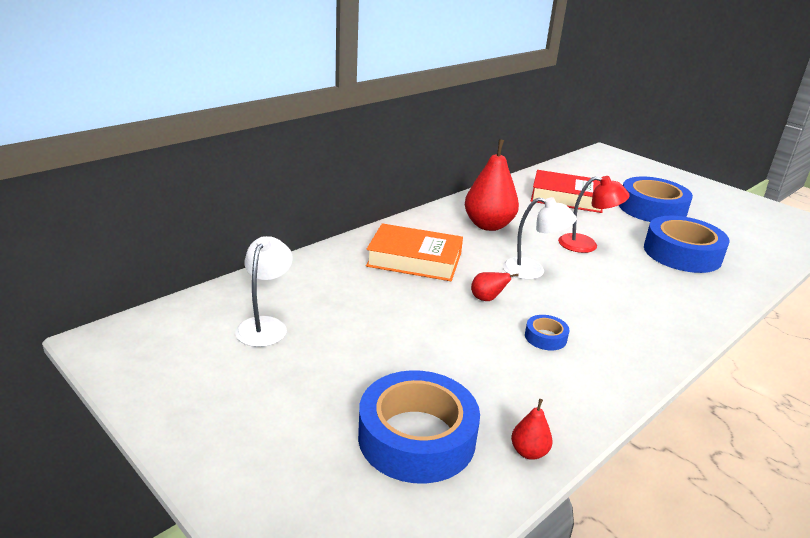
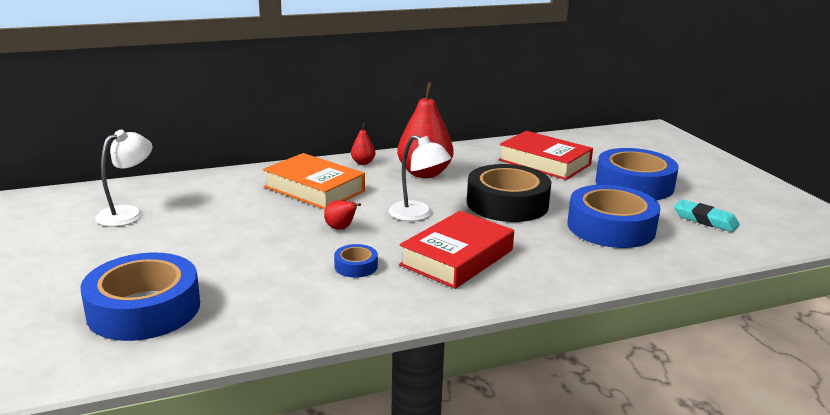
camera: 25 degrees right, 5 degrees down
red pear [511,399,553,460] -> red pear moved to [351,123,375,165]
red lamp [558,176,630,253] -> black tape [467,164,551,222]
none -> red book [399,211,514,289]
none -> turquoise eraser [674,199,739,232]

